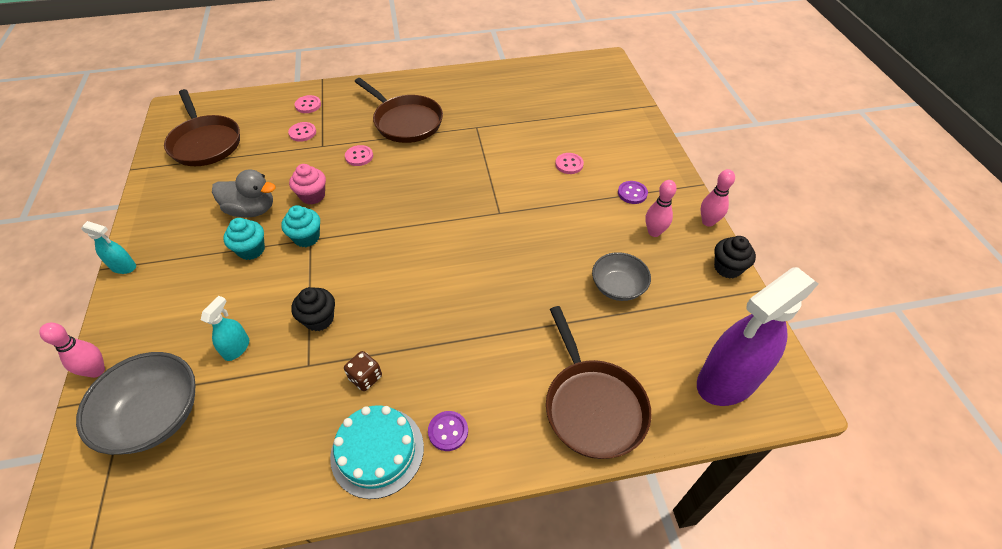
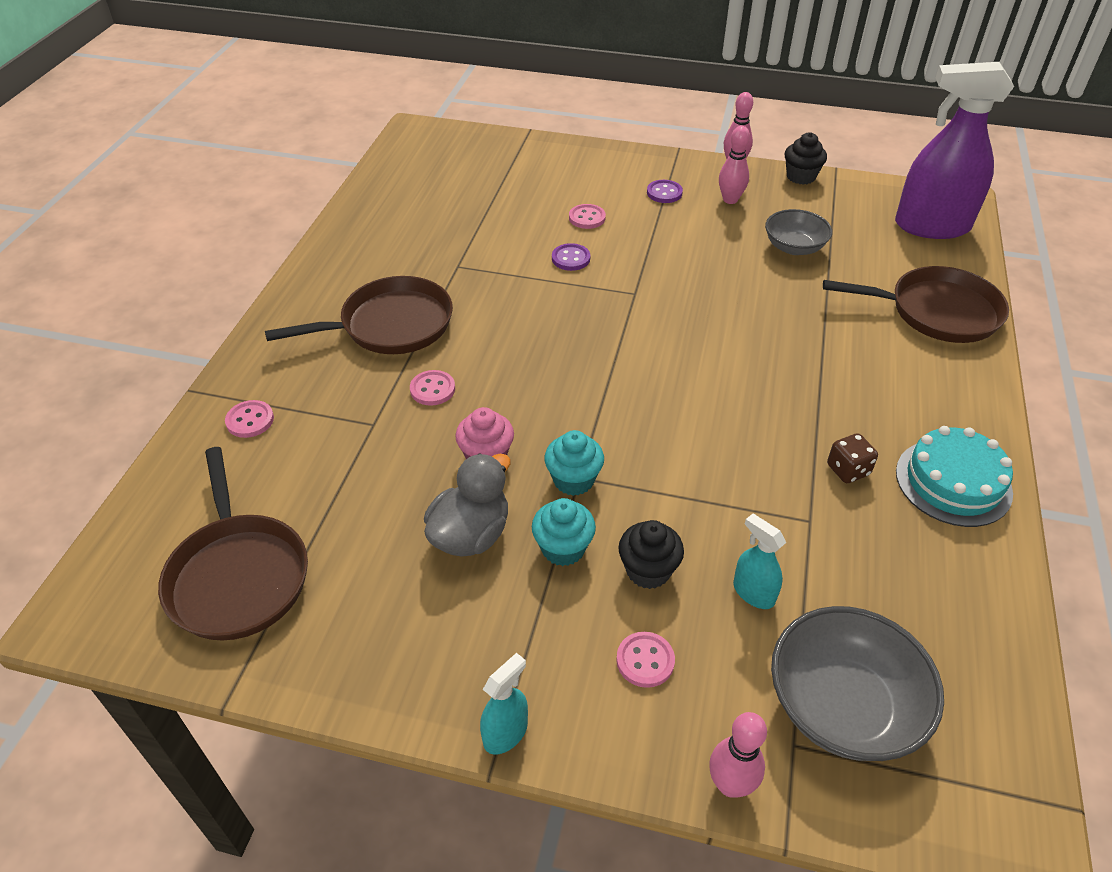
camera: 65 degrees left, 5 degrees down
brown pan [164,89,240,166] -> brown pan turned 75 degrees clockwise [158,447,308,641]
pink button [288,122,316,142] -> pink button moved to [616,632,675,688]
black cupcake [291,287,335,331] -> black cupcake moved to [618,520,684,589]
purple button [428,411,468,451] -> purple button moved to [552,243,590,271]
purple spray bottle [697,267,818,406] -> purple spray bottle turned 105 degrees clockwise [895,62,1014,239]

